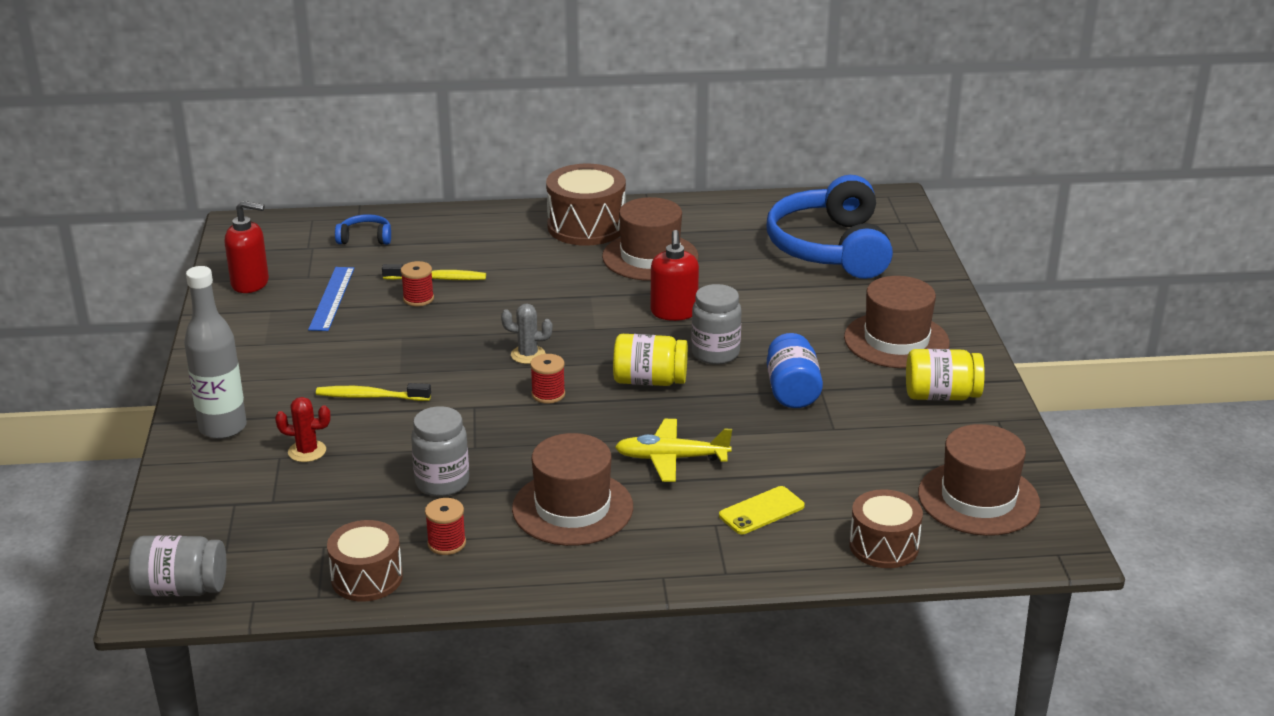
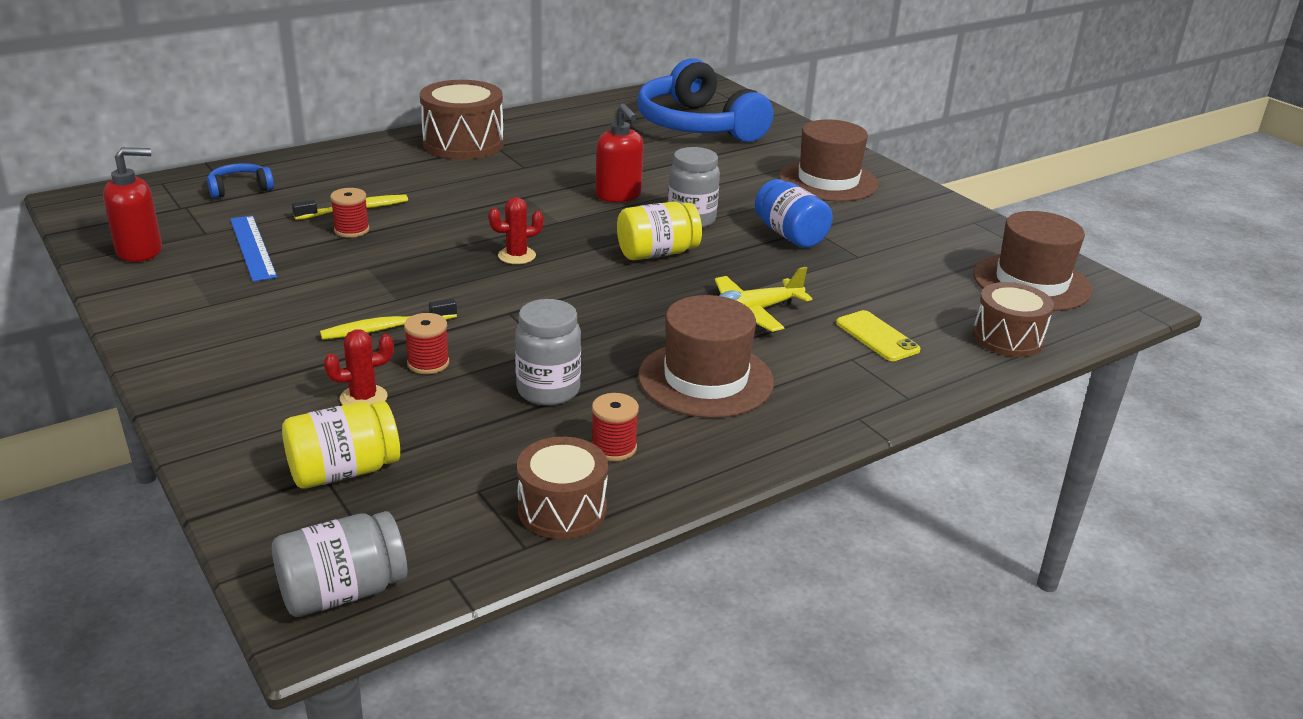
camera: 30 degrees left, 0 degrees up
grey bottle [184,266,247,439] -> none
grey cactus [501,304,553,364] -> red cactus [488,197,544,264]
red spool [530,354,565,404] -> red spool moved to [404,313,449,374]
brown hat [602,197,699,281] -> none
yellow phone [719,486,805,534] -> yellow phone turned 60 degrees counterclockwise [836,310,921,361]
yellow jar [906,349,985,401] -> yellow jar moved to [282,401,400,489]

